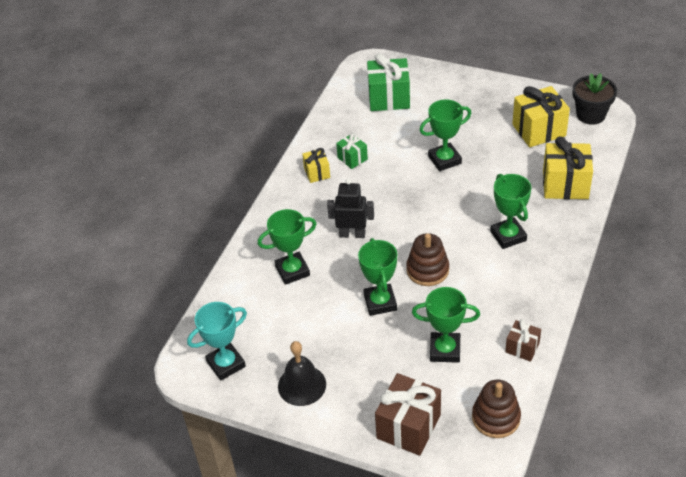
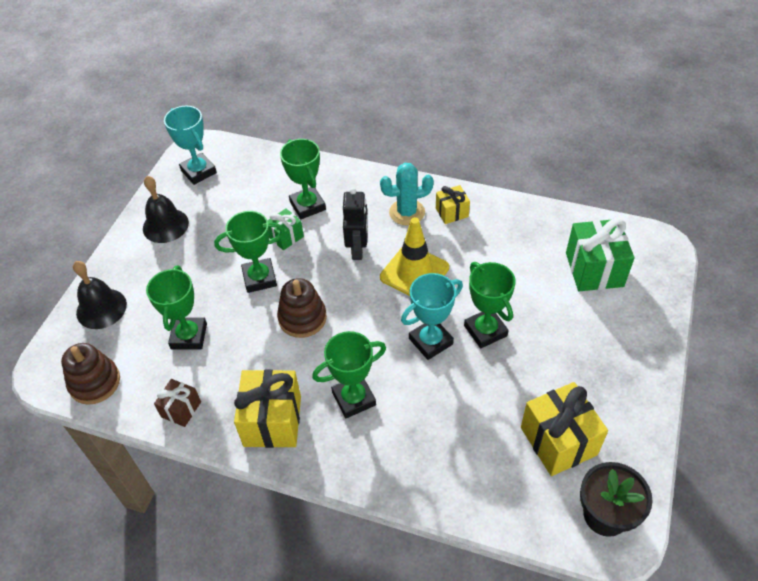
camera: 85 degrees right, 5 degrees up
green gift [336,133,368,169] -> green gift moved to [267,208,304,250]
brown gift [375,373,441,456] -> black bell [73,261,127,329]
yellow gift [543,137,593,199] -> yellow gift moved to [234,369,301,448]
none -> turquoise cactus [380,163,434,225]
none -> yellow traffic cone [380,217,449,296]
none -> turquoise trophy [401,273,463,360]

